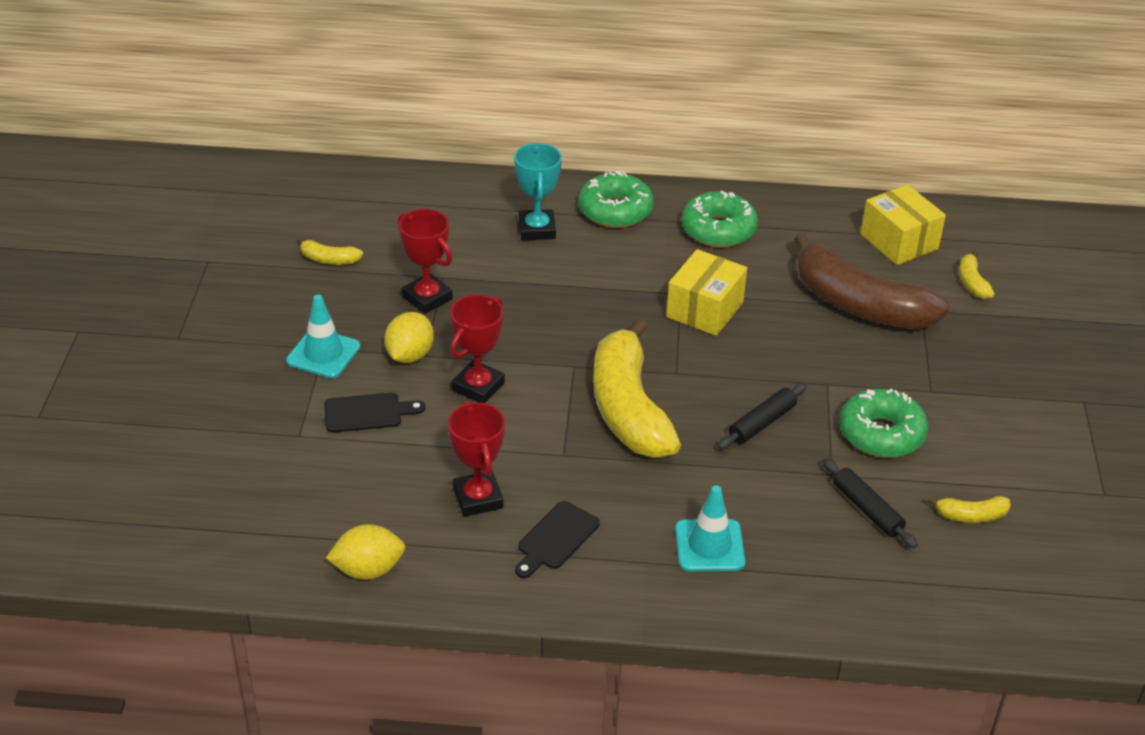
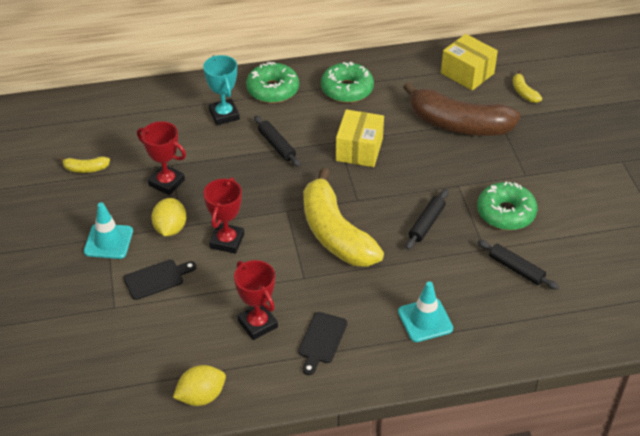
camera: 15 degrees left, 5 degrees up
yellow banana [928,496,1011,523] -> none
none -> black rolling pin [254,116,300,167]

